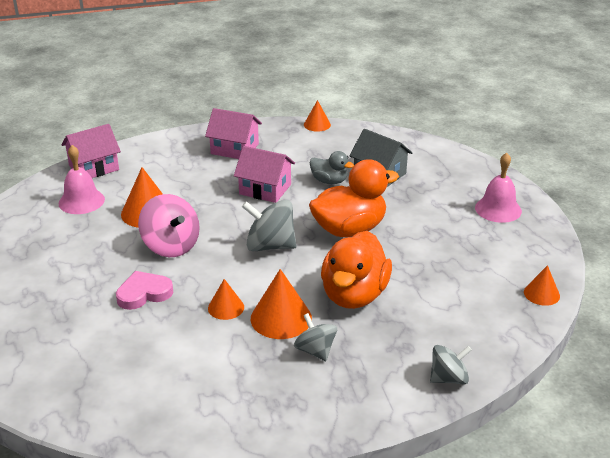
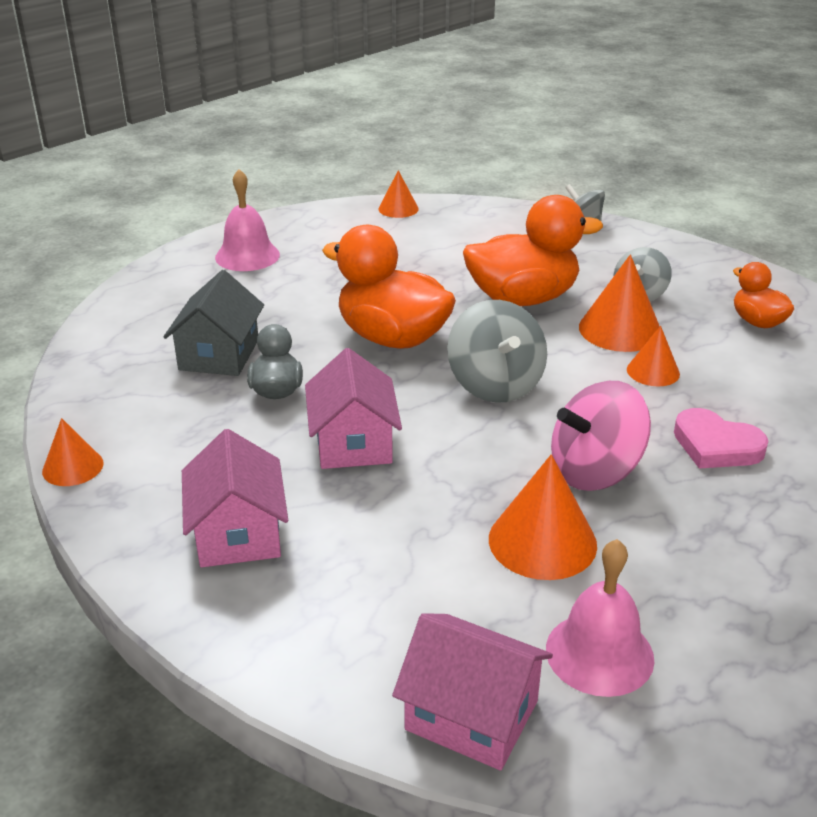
camera: 120 degrees left, 0 degrees up
pink spinning top [138,194,200,257] -> pink spinning top turned 135 degrees counterclockwise [551,381,651,491]
none -> orange duck [733,262,794,328]

